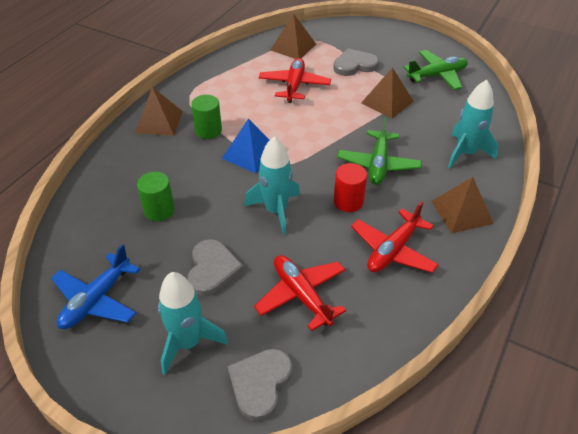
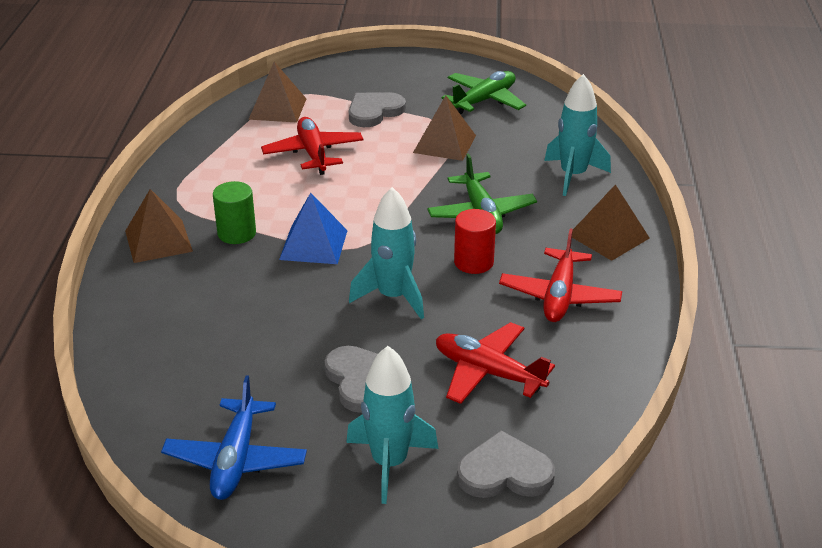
camera: 25 degrees left, 10 degrees down
green cylinder [137,172,175,221] -> none
grey heart [227,349,293,421] -> grey heart turned 90 degrees clockwise [457,430,555,498]

